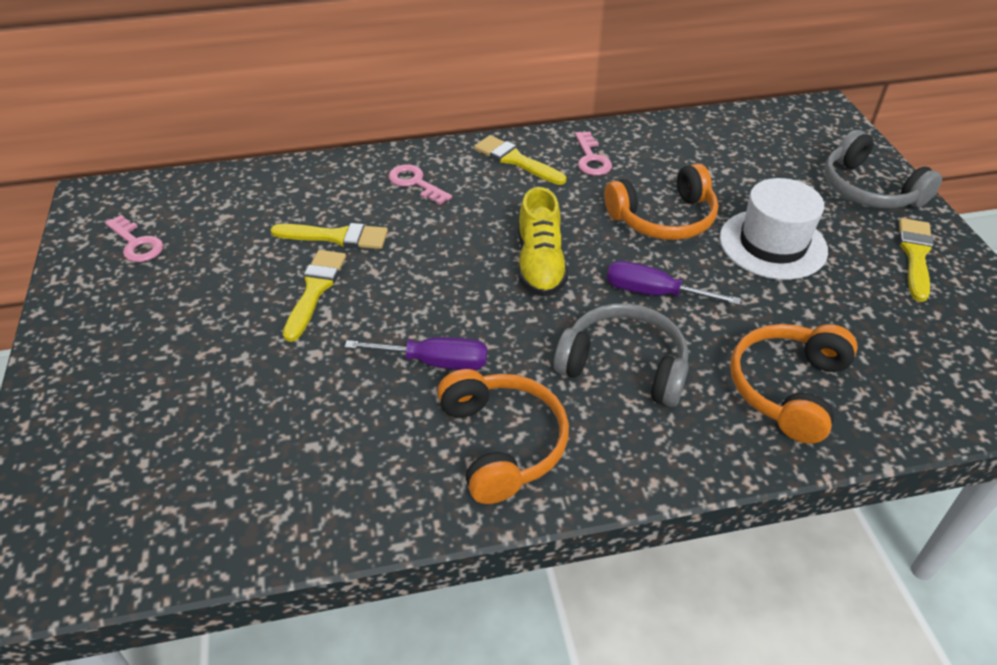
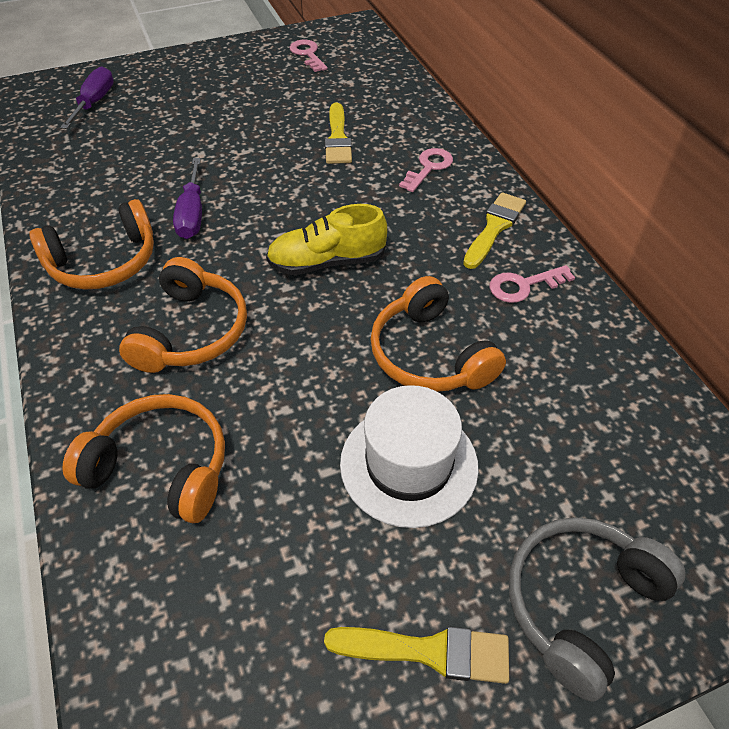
camera: 80 degrees right, 5 degrees up
pink key [105,215,163,262] -> pink key turned 120 degrees clockwise [289,40,328,72]
yellow brush [283,250,346,342] -> none
grey headphones [554,303,689,407] -> orange headphones [119,257,247,373]
purple screwdriver [607,261,741,305] -> purple screwdriver moved to [60,67,114,129]

